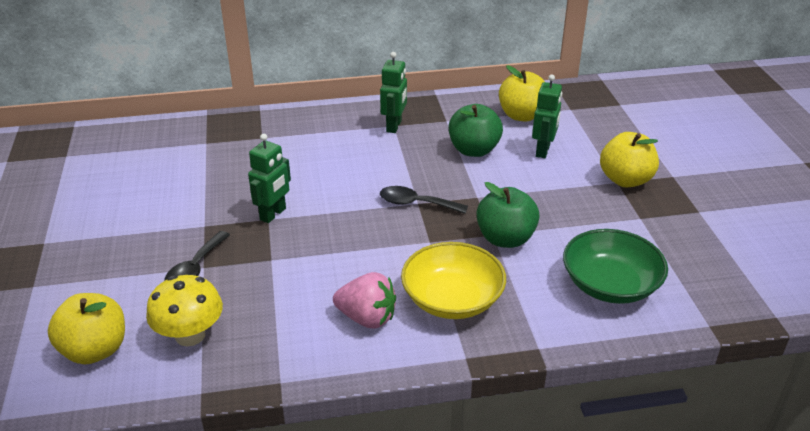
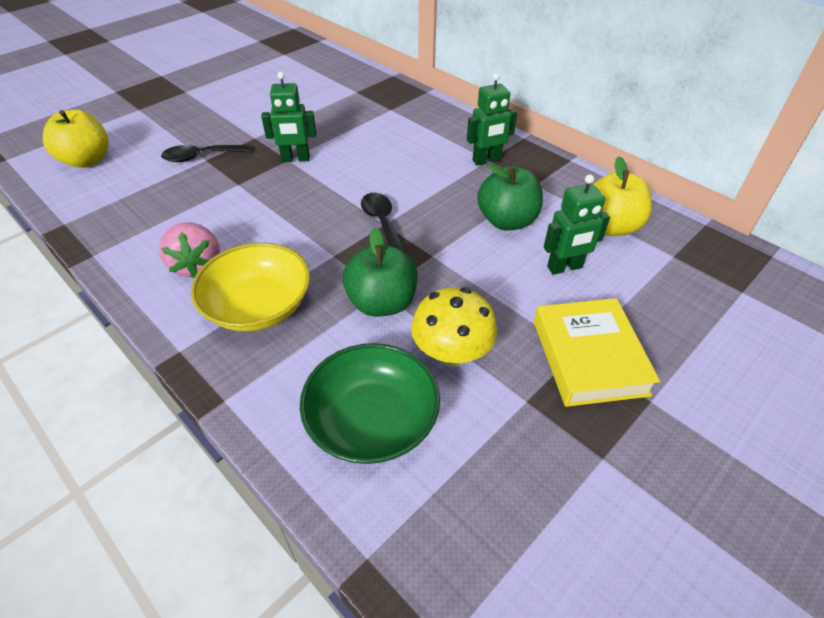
camera: 55 degrees right, 10 degrees up
yellow mushroom [146,275,223,347] -> yellow mushroom moved to [411,287,497,367]
yellow apple [600,132,659,187] -> yellow book [534,298,660,407]

